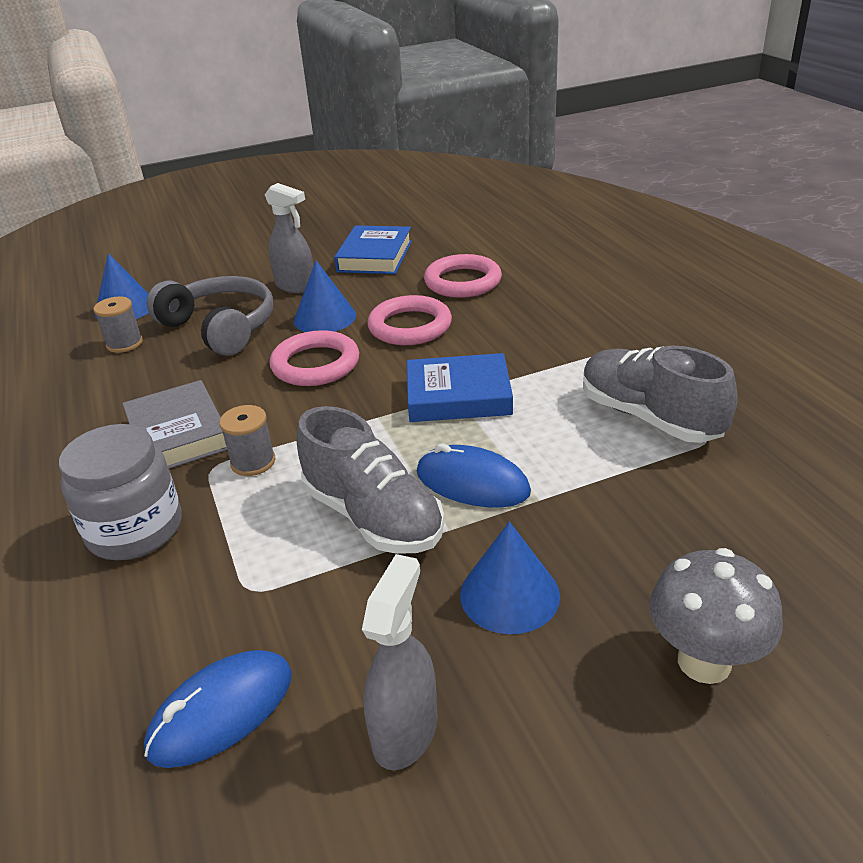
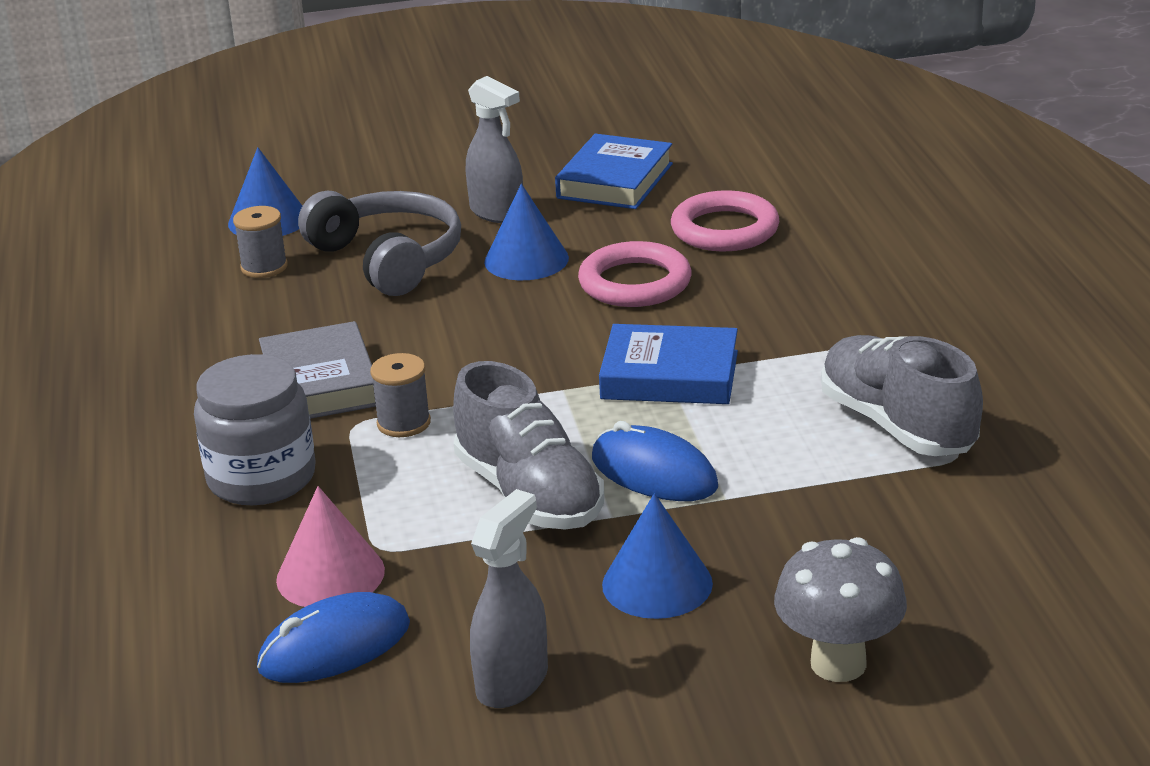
camera: 10 degrees right, 5 degrees down
pink ring [270,330,359,386] -> none
none -> pink cone [276,486,385,607]

